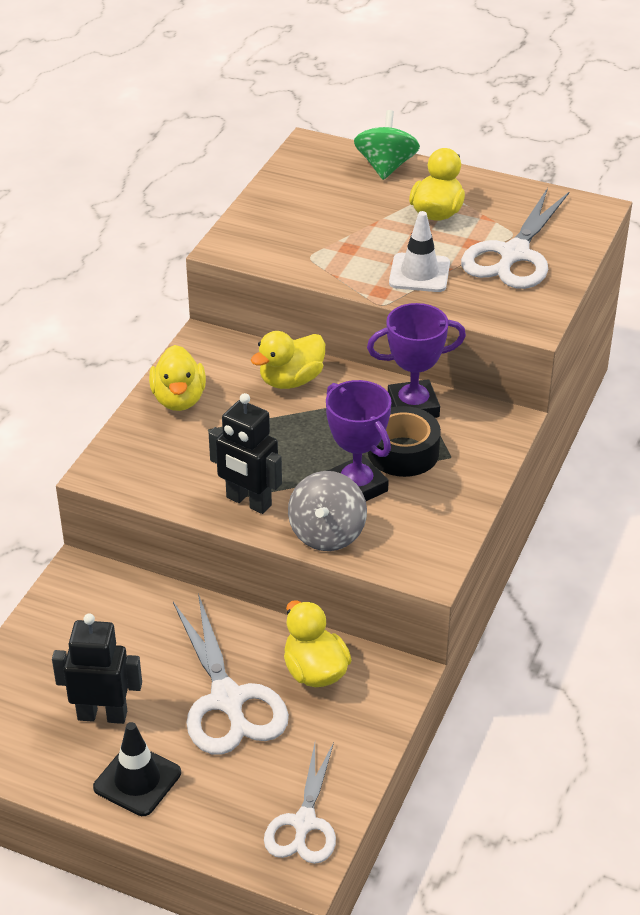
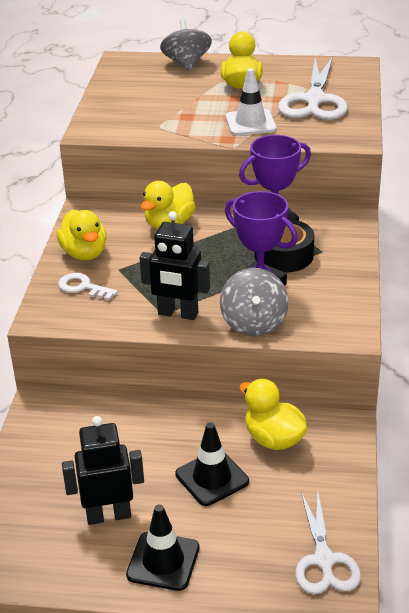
camera: 15 degrees left, 5 degrees down
white scissors [173,593,289,755] -> black traffic cone [175,422,249,506]
green spinning top [354,110,420,180] -> grey spinning top [160,18,212,71]
none -> white key [58,273,118,301]

